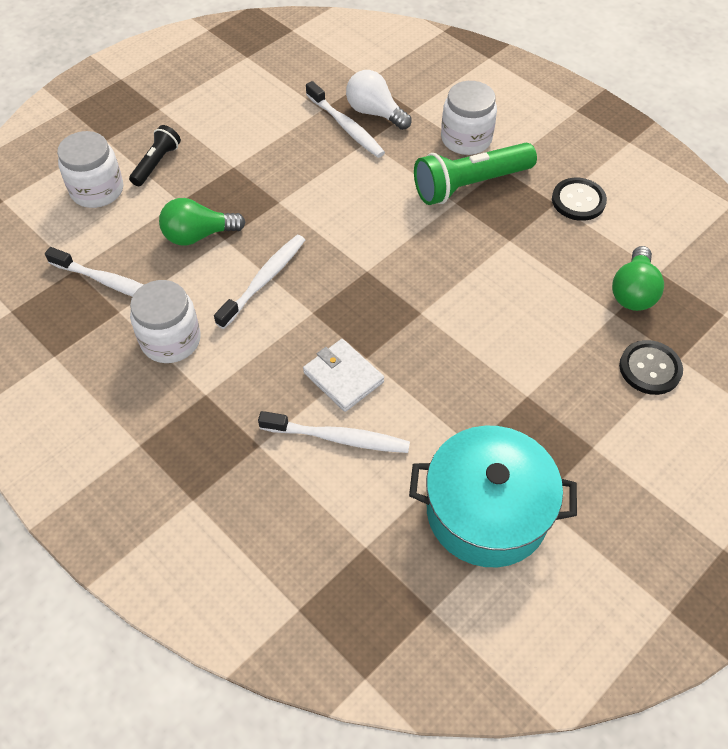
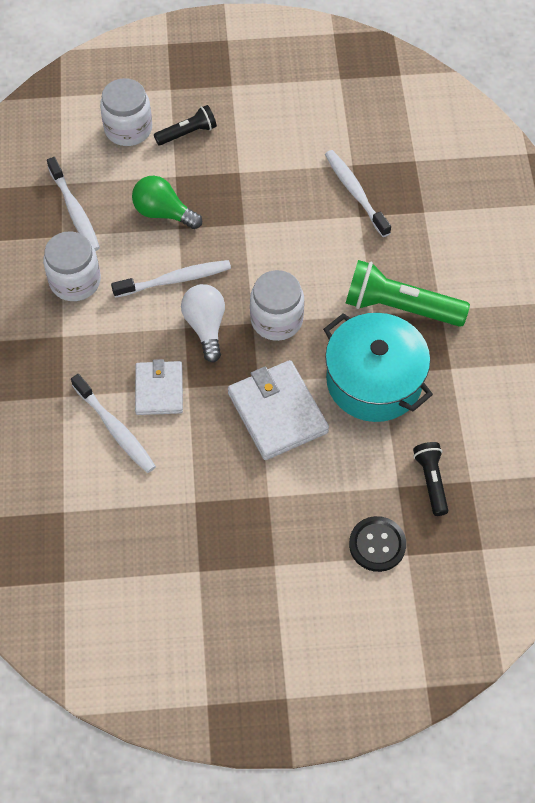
camera: 40 degrees right, 5 degrees up
white toothbrush [306,81,385,158] -> white toothbrush turned 150 degrees clockwise [325,150,391,237]
white light bulb [346,70,412,130] -> white light bulb moved to [181,284,225,362]
turquoise pot [409,426,577,567] -> turquoise pot moved to [323,313,433,422]
white jar [441,81,497,155] -> white jar moved to [250,270,304,341]
black button [552,178,607,221] -> none
green light bulb [612,246,664,311] -> black flashlight [413,442,448,516]
none -> white wallet [228,360,329,460]

